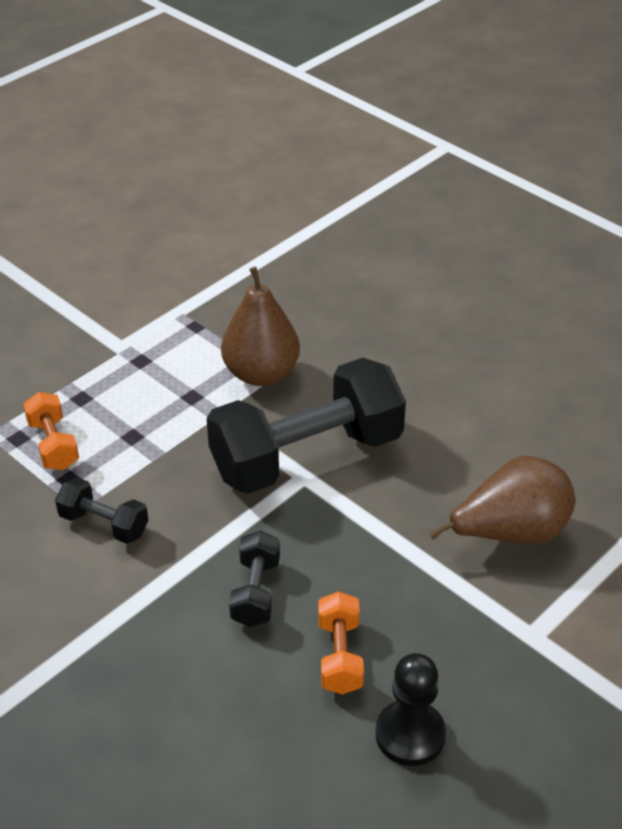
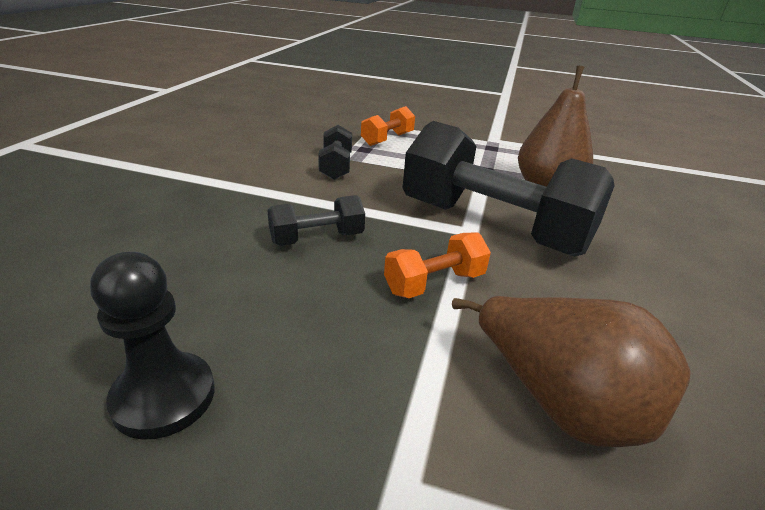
camera: 60 degrees right, 10 degrees down
orange dumbbell [318,591,364,695] -> orange dumbbell moved to [384,232,491,298]

